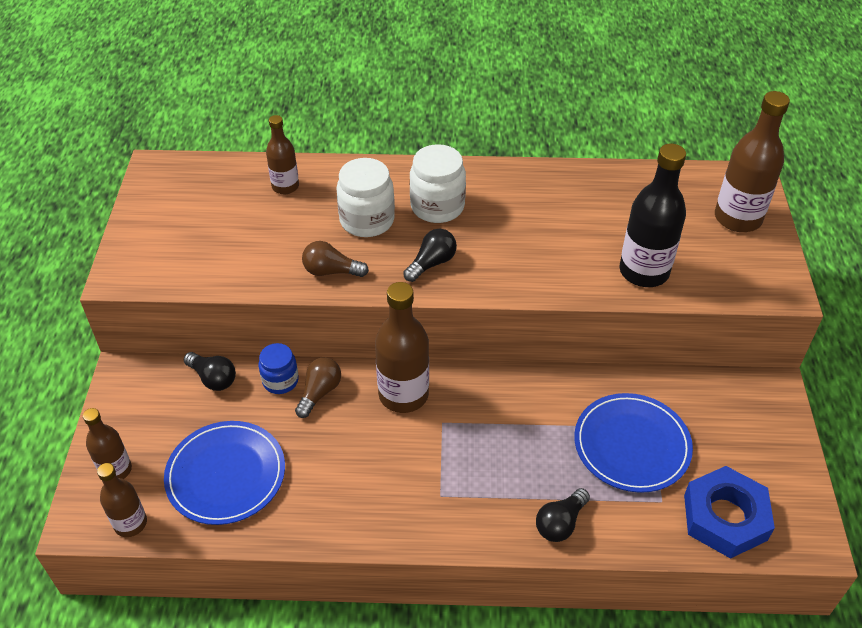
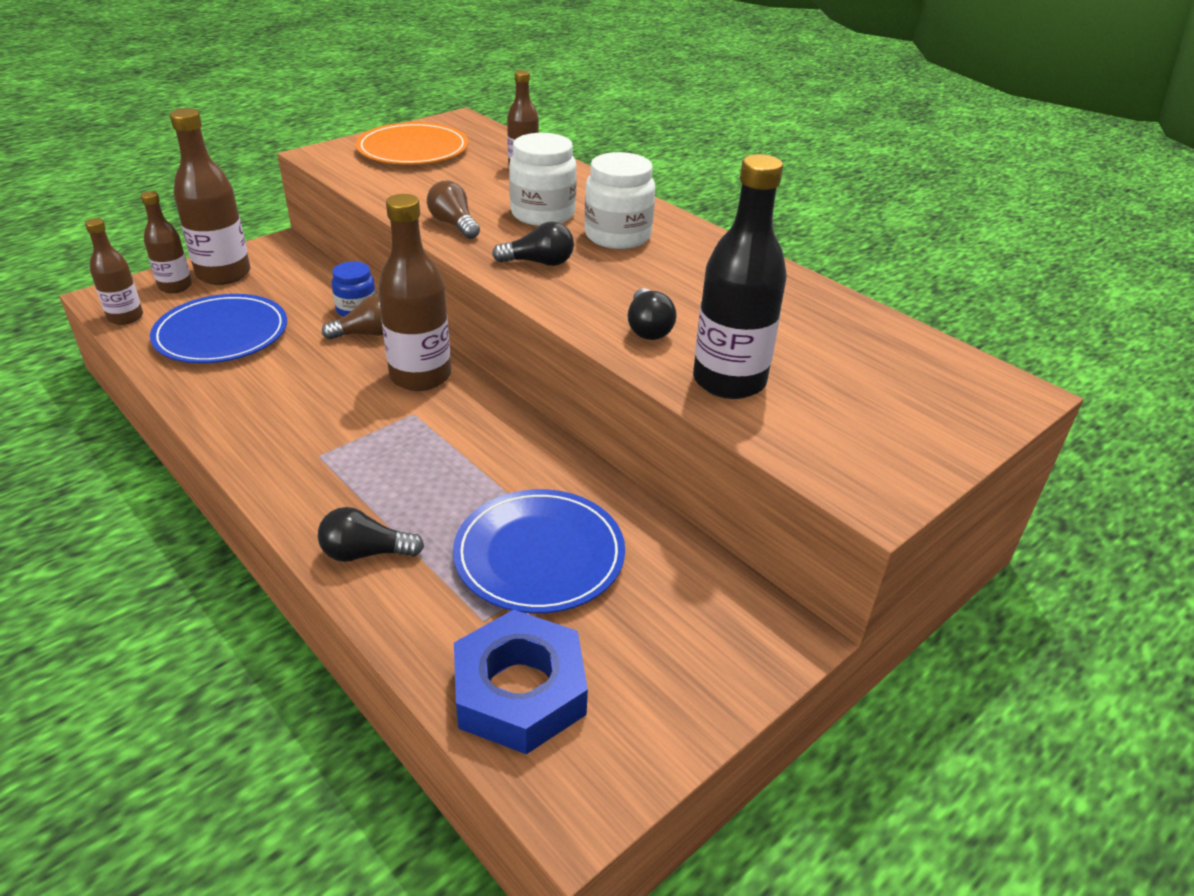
camera: 45 degrees right, 10 degrees down
black light bulb [184,352,236,391] -> black light bulb moved to [628,288,677,340]
brown bottle [715,91,790,232] -> brown bottle moved to [170,108,250,285]
none -> orange plate [356,122,469,165]

